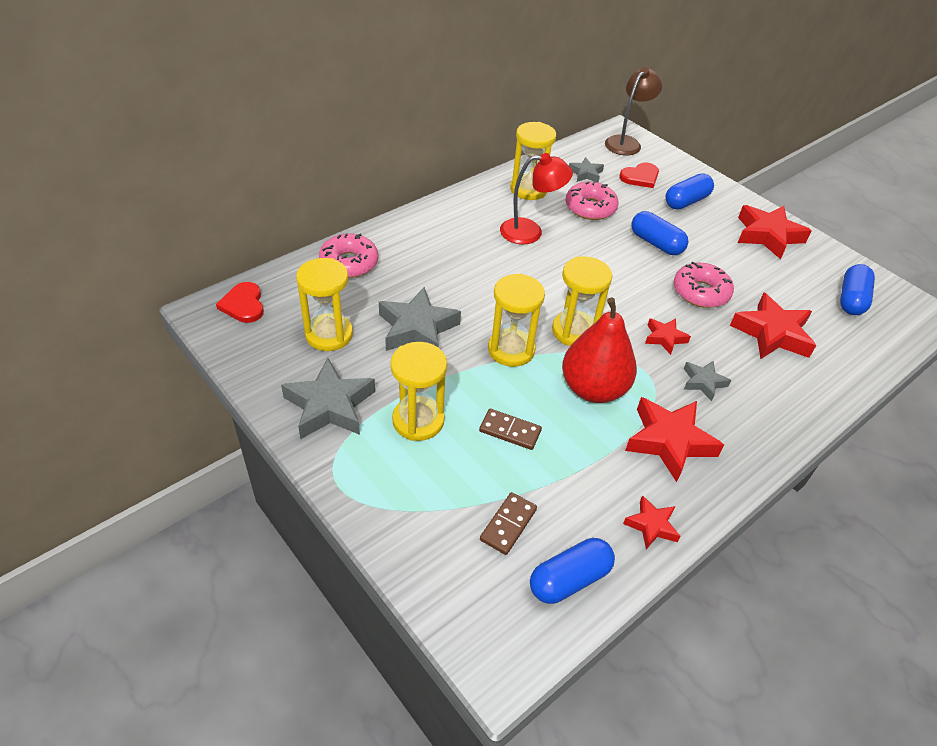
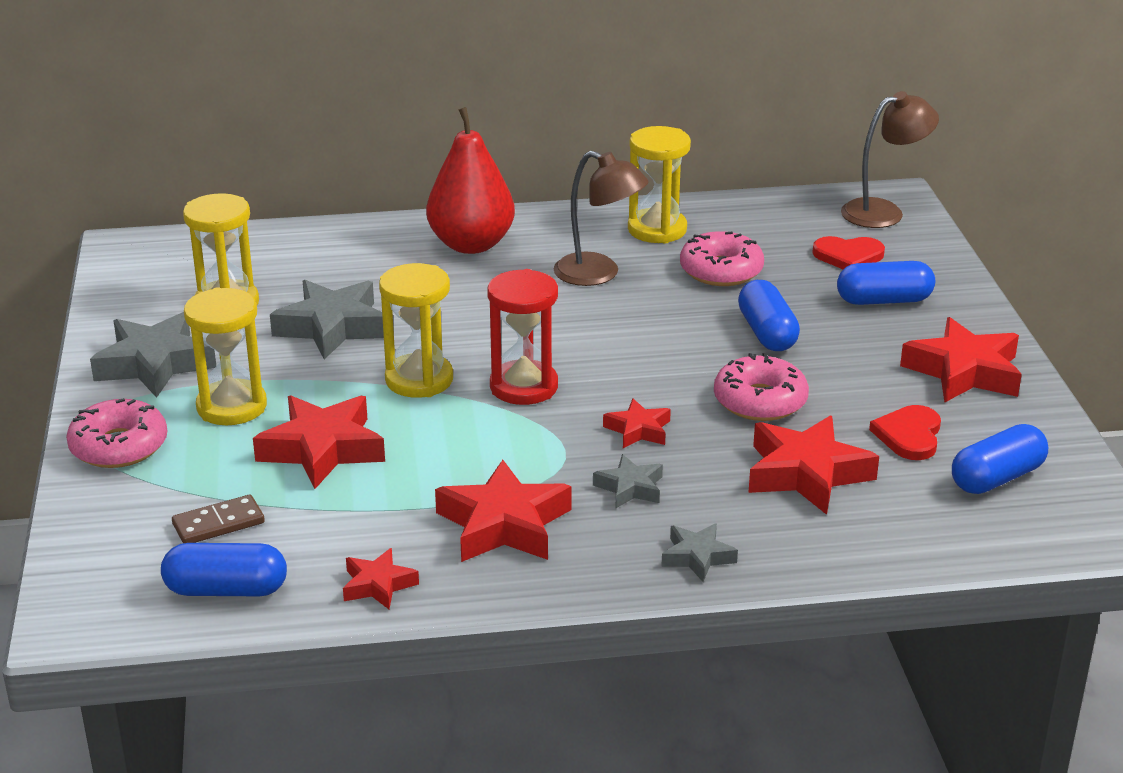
camera: 35 degrees right, 15 degrees down
red heart [216,282,264,323] -> red heart moved to [869,405,941,460]
pink donut [319,233,378,278] -> pink donut moved to [66,398,167,468]
brown domino [479,409,542,450] -> red star [253,396,385,489]
red lamp [500,153,573,244] -> brown lamp [554,151,648,286]
yellow hourglass [552,257,612,346] -> red hourglass [487,269,558,405]
red pear [562,297,637,403] -> red pear moved to [426,107,515,254]
grey star [569,157,604,183] -> grey star moved to [661,524,738,582]

